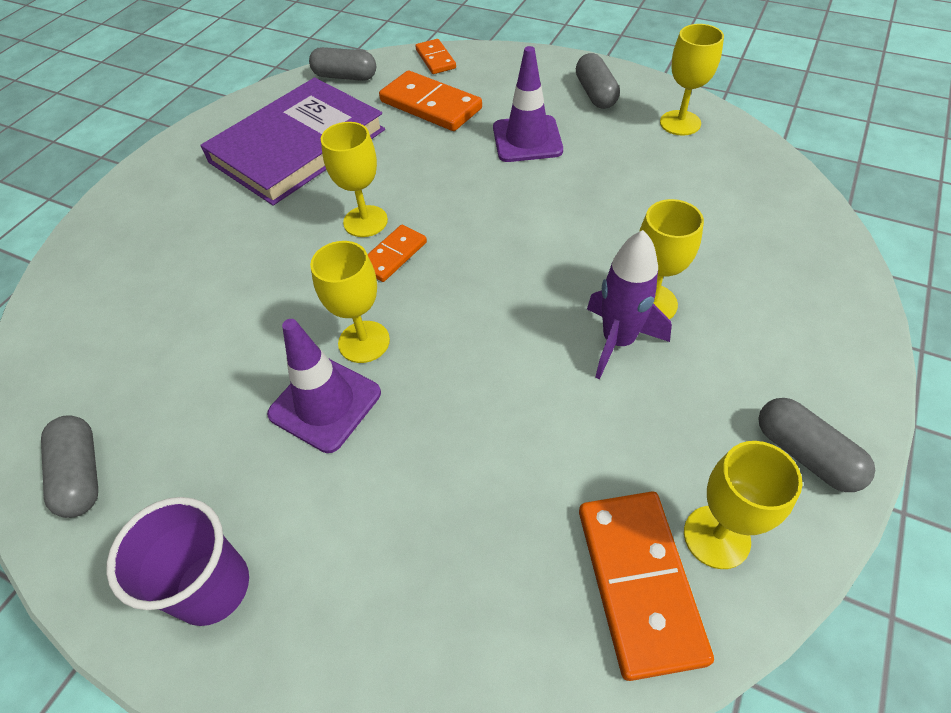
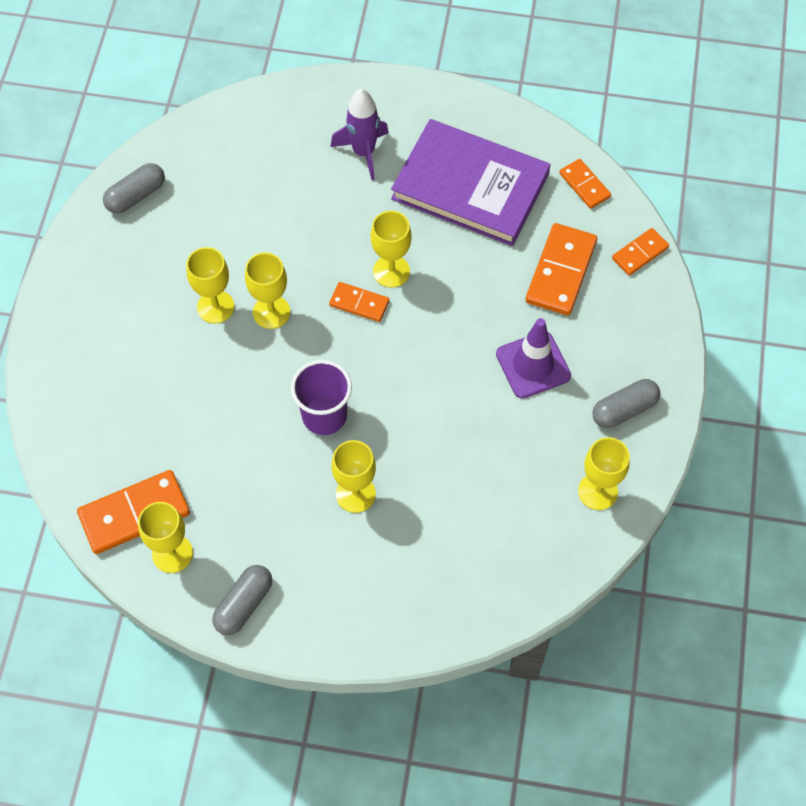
camera: 70 degrees right, 10 degrees up
purple cup [106,497,249,626] -> purple cup moved to [291,360,352,435]
purple traffic cone [267,319,381,453] -> yellow goblet [186,247,235,324]
grey capsule [309,47,376,81] -> orange domino [559,159,611,209]
purple rocket [587,230,672,379] -> purple rocket moved to [331,89,389,180]

